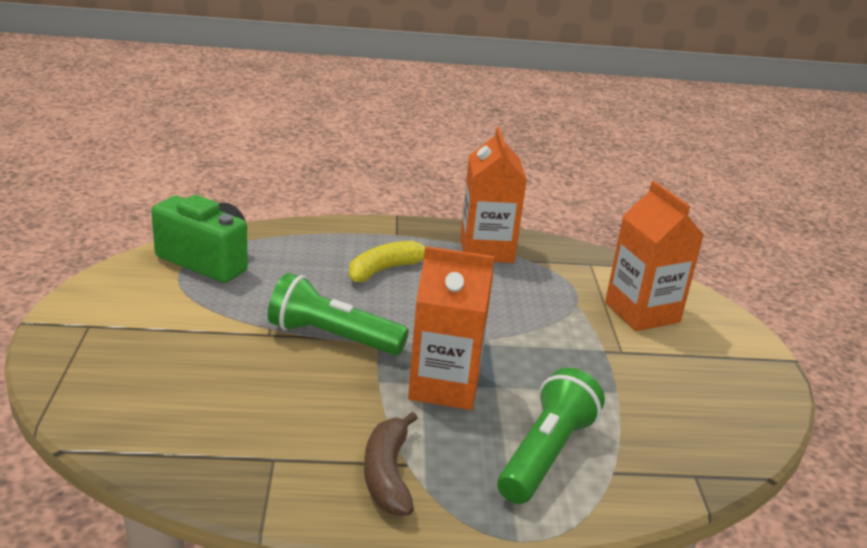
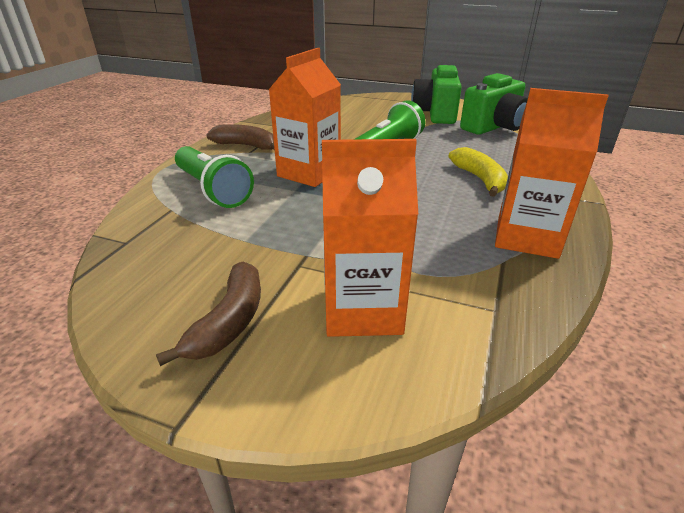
camera: 115 degrees right, 5 degrees up
none -> brown banana [156,262,261,366]
none -> green camera [411,65,462,124]

